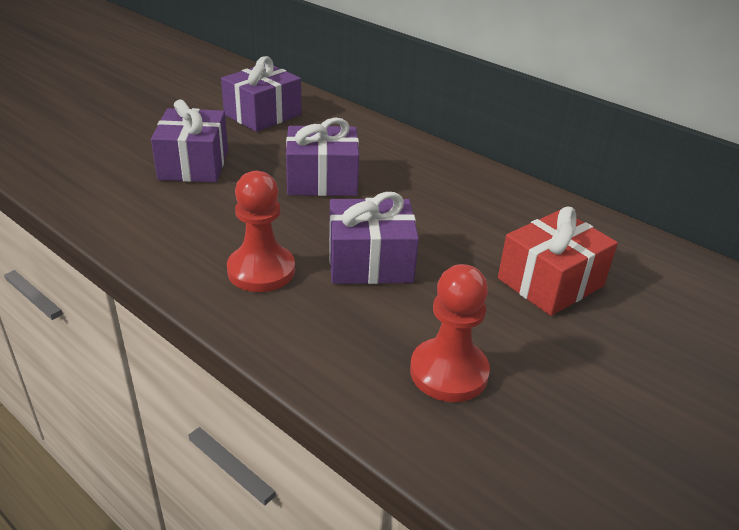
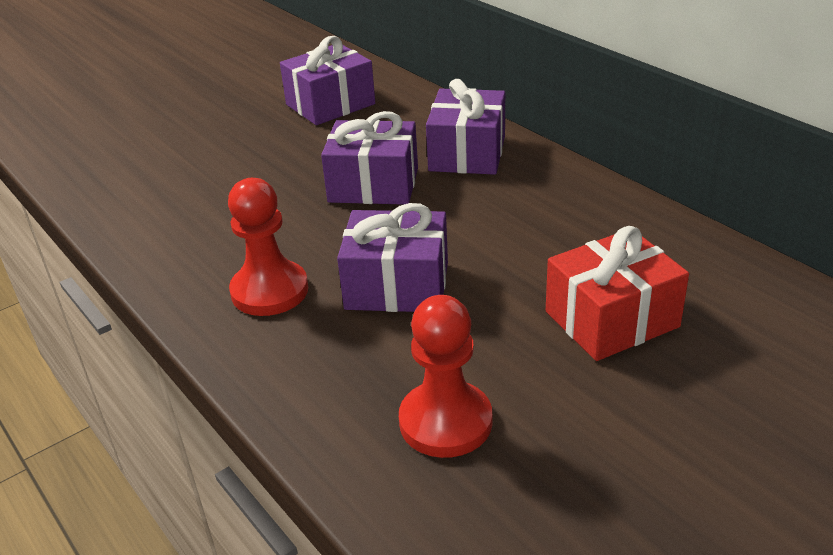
camera: 15 degrees right, 0 degrees up
purple gift [151,100,228,182] -> purple gift moved to [426,79,505,175]

